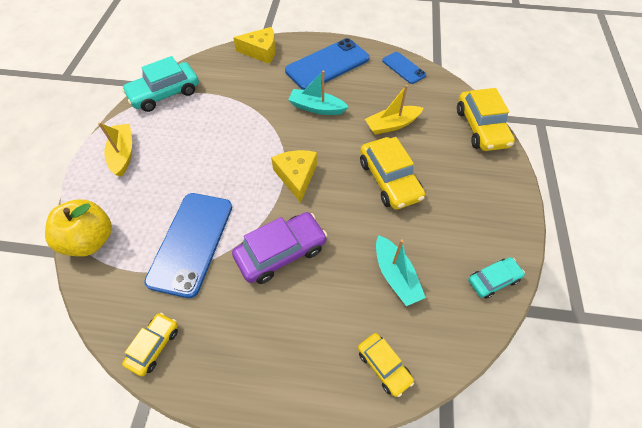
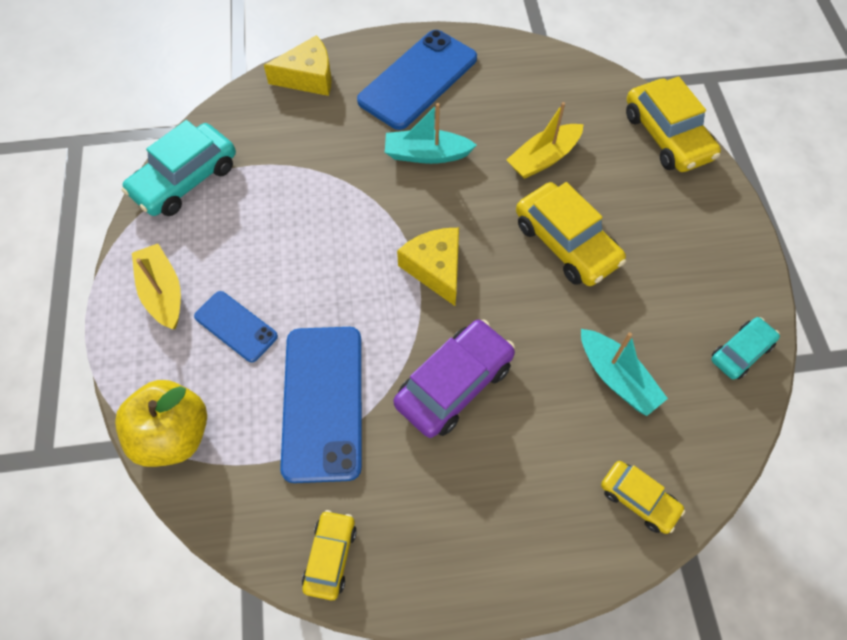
camera: 15 degrees left, 5 degrees up
blue phone [382,52,426,84] -> blue phone moved to [194,291,278,362]

